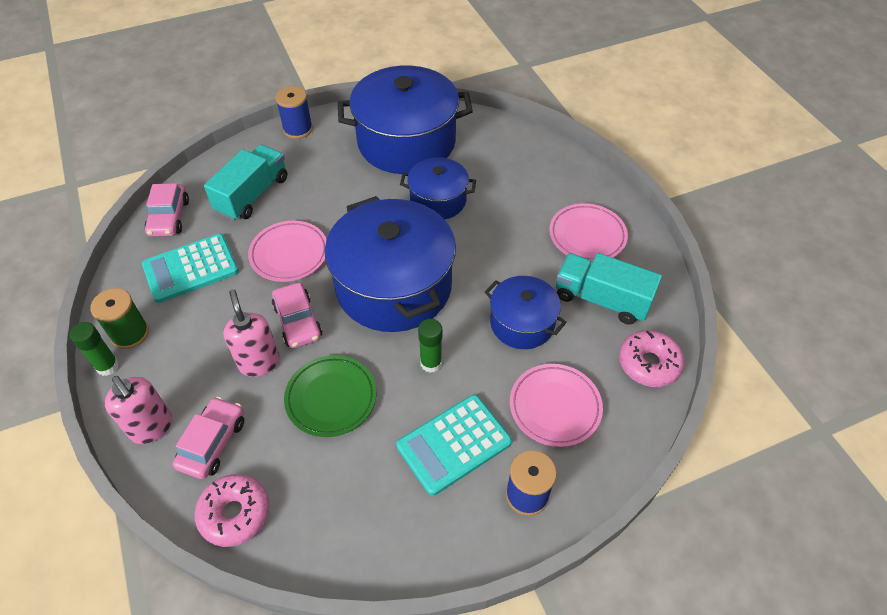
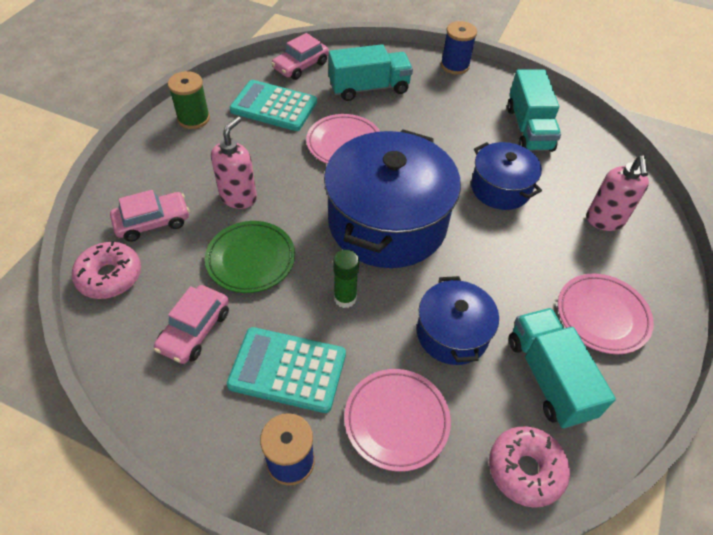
camera: 45 degrees right, 0 degrees up
green glue stick [70,322,119,376] -> none
pink soap dispenser [104,376,172,444] -> pink soap dispenser moved to [586,155,649,231]
pink car [272,282,322,348] -> pink car moved to [154,285,229,364]
blue pot [338,66,473,174] -> turquoise truck [507,69,561,152]

